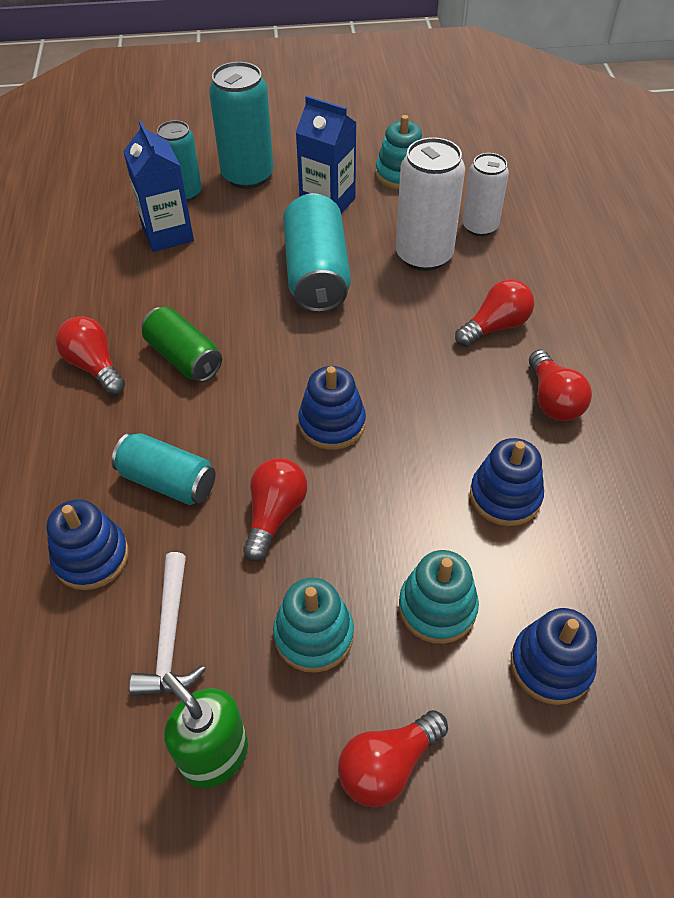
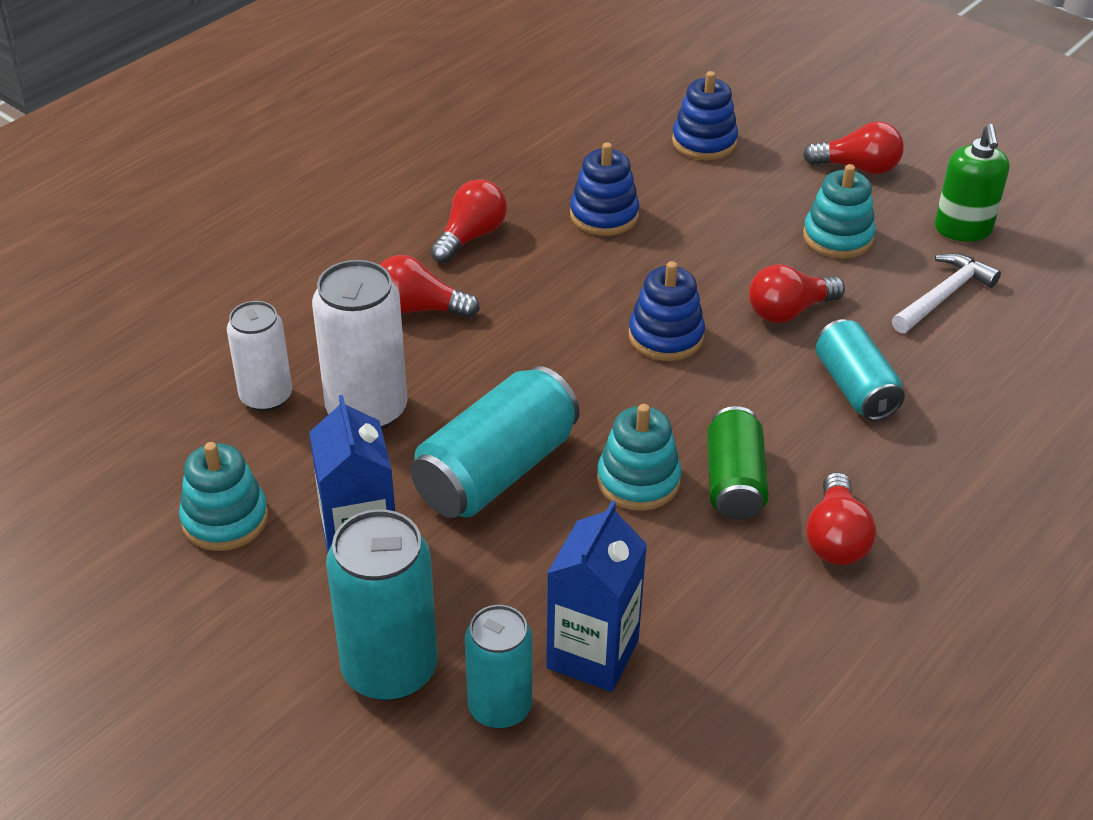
camera: 135 degrees left, 10 degrees down
blue stacking toy [47,499,129,590] -> none
turquoise stacking toy [399,550,479,644] -> turquoise stacking toy moved to [597,404,682,511]

